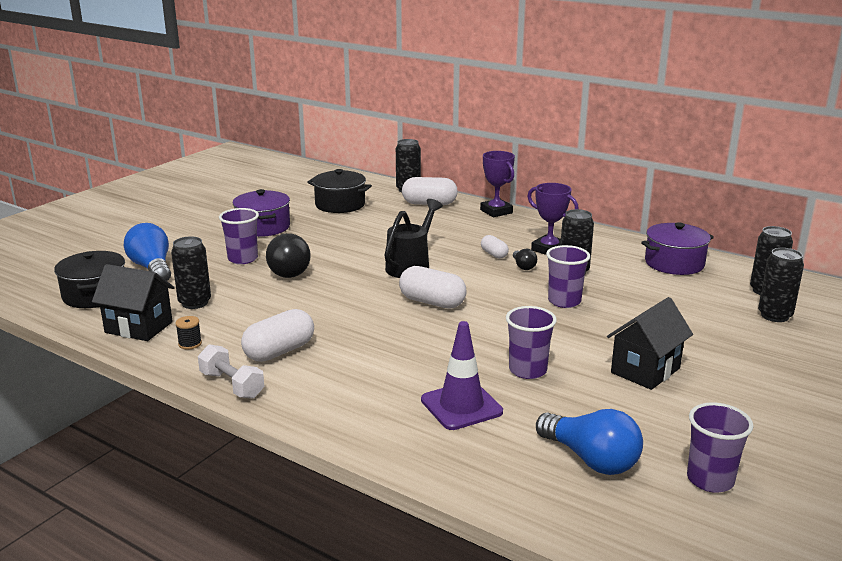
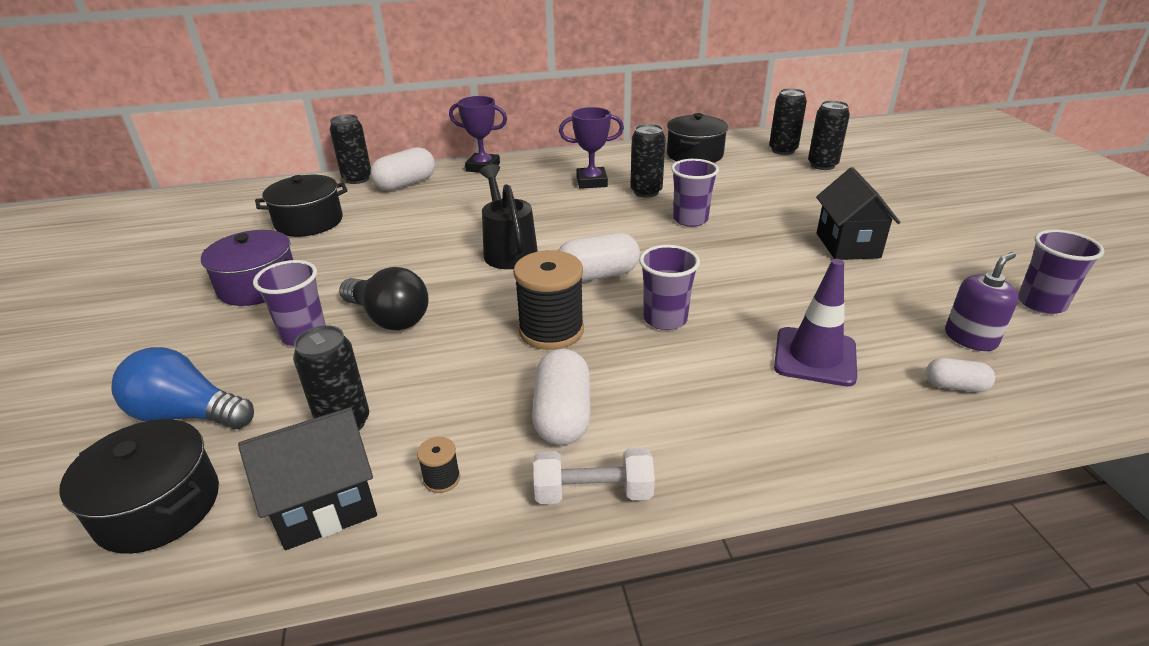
camera: 45 degrees left, 10 degrees up
white capsule [481,235,509,259] -> white capsule moved to [926,358,995,392]
purple cup [506,306,557,379] -> purple cup moved to [639,245,700,330]
black light bulb [513,249,537,270] -> none
blue light bulb [536,409,643,475] -> purple soap dispenser [945,252,1018,351]
purple pot [641,222,714,275] -> black pot [667,113,728,163]
none -> black spool [513,250,584,350]

